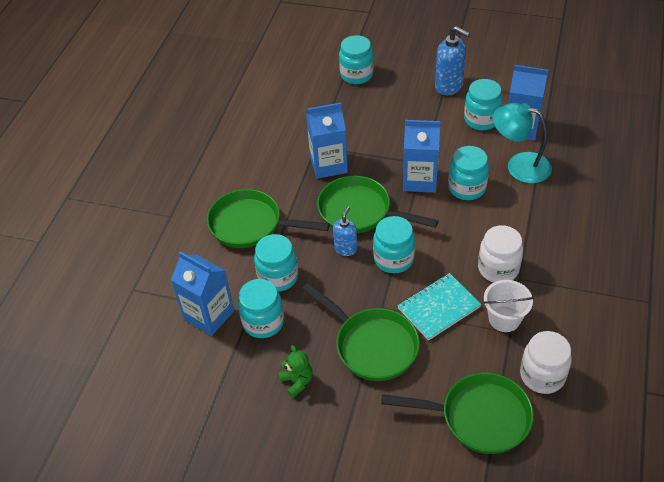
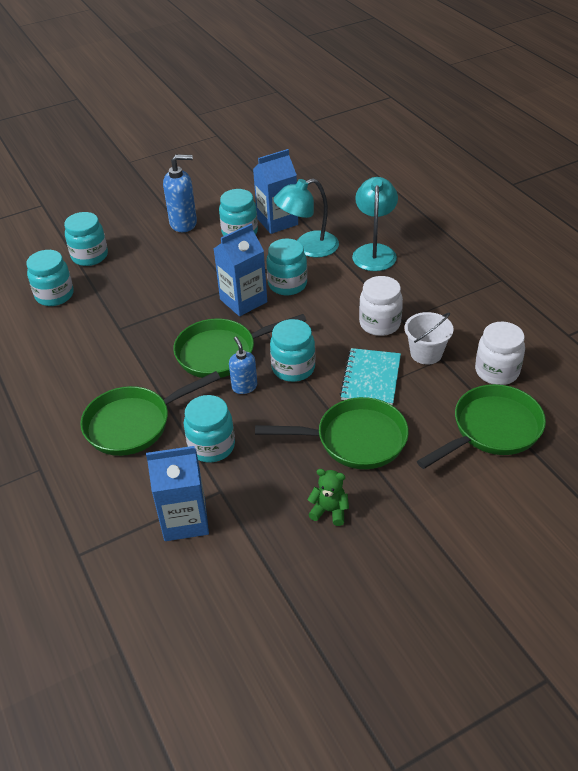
camera: 45 degrees left, 5 degrees down
turquoise jar [238,279,284,338] -> turquoise jar moved to [27,250,74,306]
blue carton [306,103,348,179] -> none
none -> turquoise lamp [352,177,398,271]

